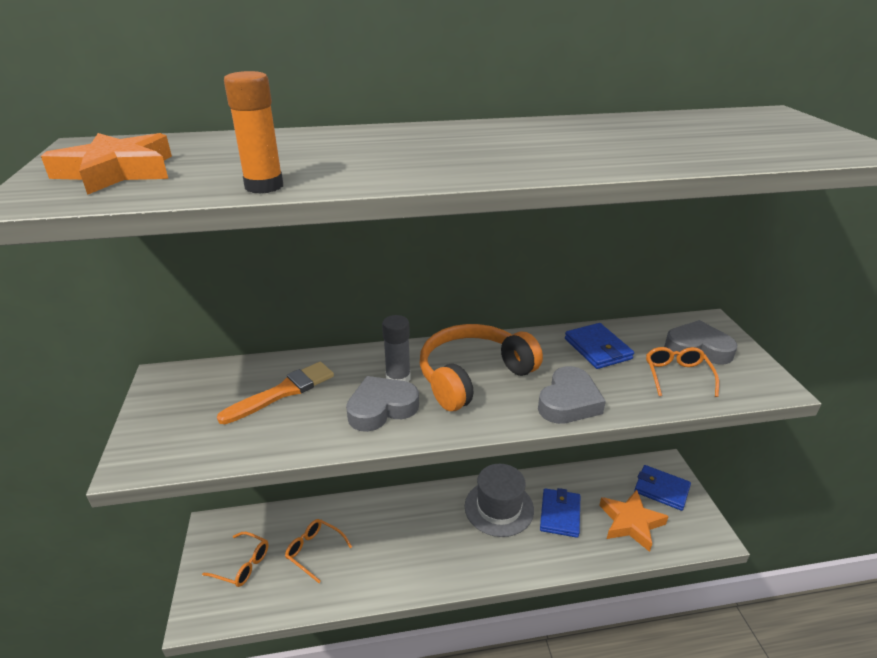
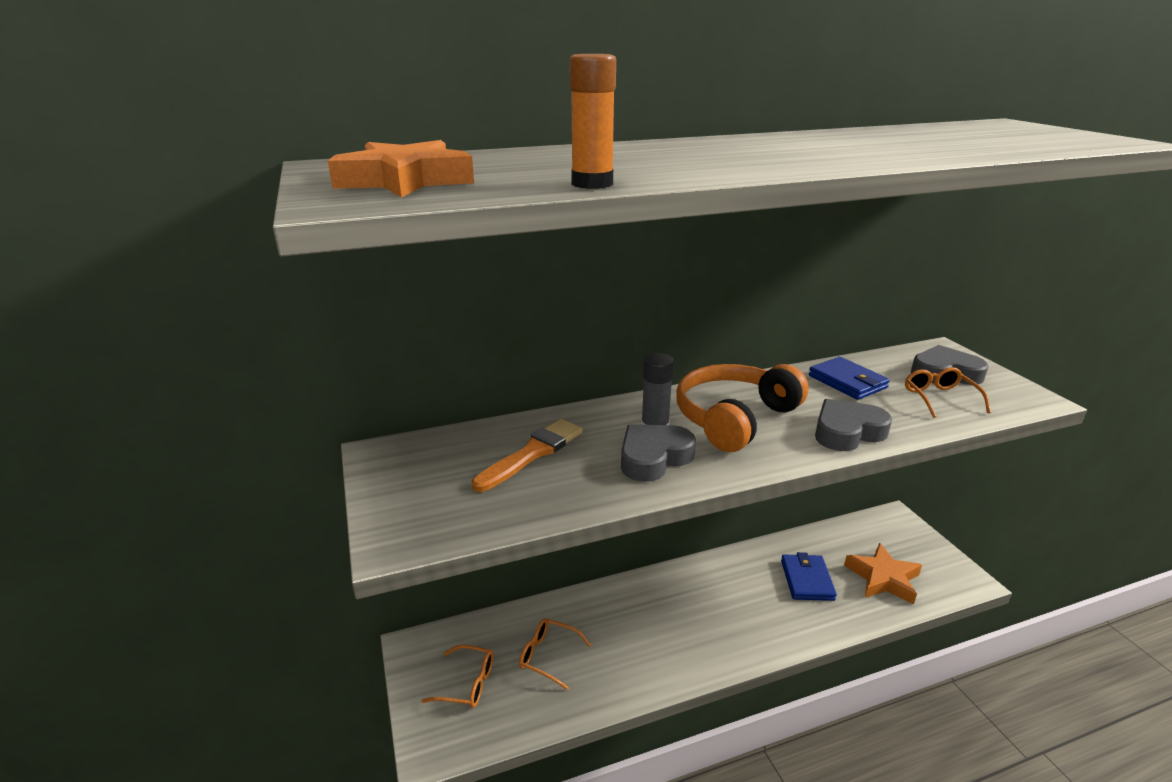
camera: 10 degrees left, 5 degrees down
grey hat [465,464,534,537] -> none
grey heart [538,366,606,424] -> grey heart turned 135 degrees counterclockwise [815,399,892,451]
blue wallet [634,465,691,511] -> none

